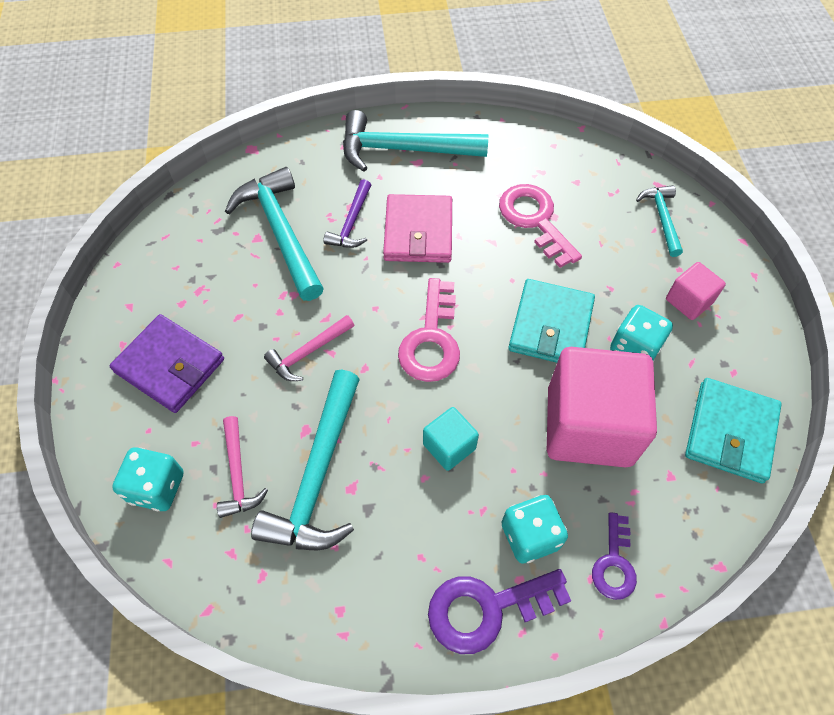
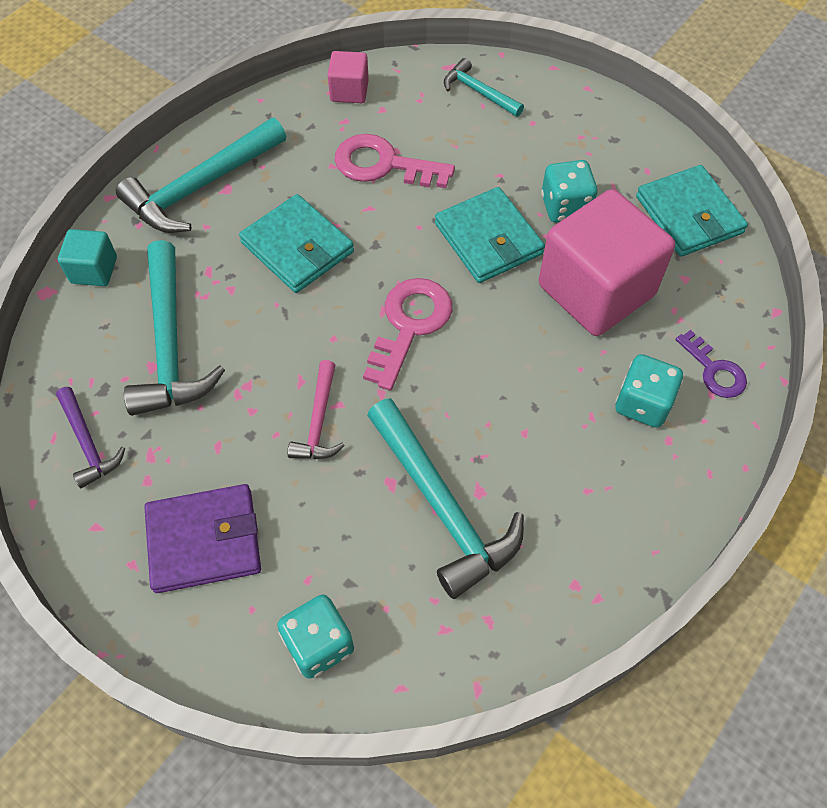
camera: 45 degrees left, 0 degrees up
pink hammer [217,416,268,518] -> none
turquoise hammer [225,167,324,301] -> turquoise hammer turned 120 degrees counterclockwise [124,240,225,416]
purple hammer [323,179,371,248] -> purple hammer moved to [56,387,125,488]
pink wallet [383,194,452,263] -> turquoise wallet [239,194,354,293]
pink key [398,278,460,382] -> pink key turned 120 degrees counterclockwise [363,278,452,391]
turquoise cube [423,407,479,471] -> turquoise cube moved to [58,229,117,286]
purple key [428,569,571,654] -> none
pink cube [666,262,726,320] -> pink cube moved to [328,51,369,103]

